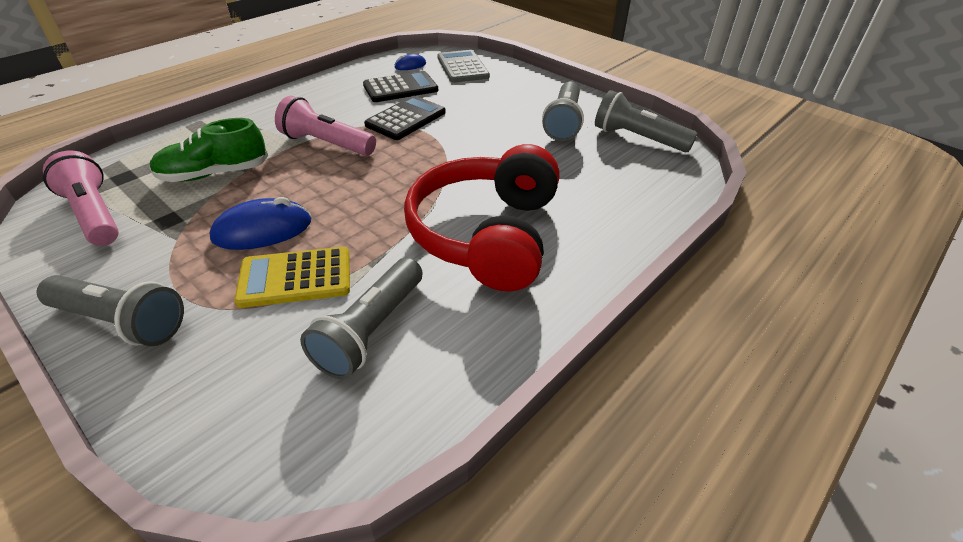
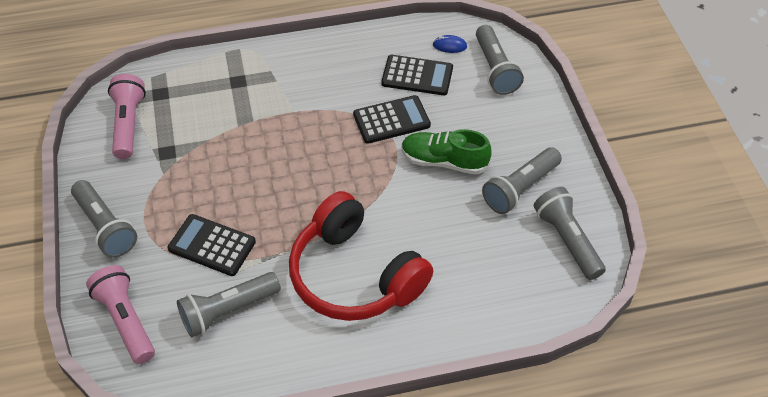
camera: 35 degrees right, 10 degrees up
green shoe [150,118,268,182] -> green shoe moved to [401,129,492,175]
blue mouse [209,197,311,250] -> none
yellow calculator [234,247,350,308] -> black calculator [168,214,256,276]
pink flashlight [275,96,376,156] -> pink flashlight moved to [86,265,155,364]
red headphones [404,144,560,292] -> red headphones turned 90 degrees counterclockwise [289,191,433,321]
grey calculator [437,50,490,83] -> grey flashlight [476,25,524,95]

